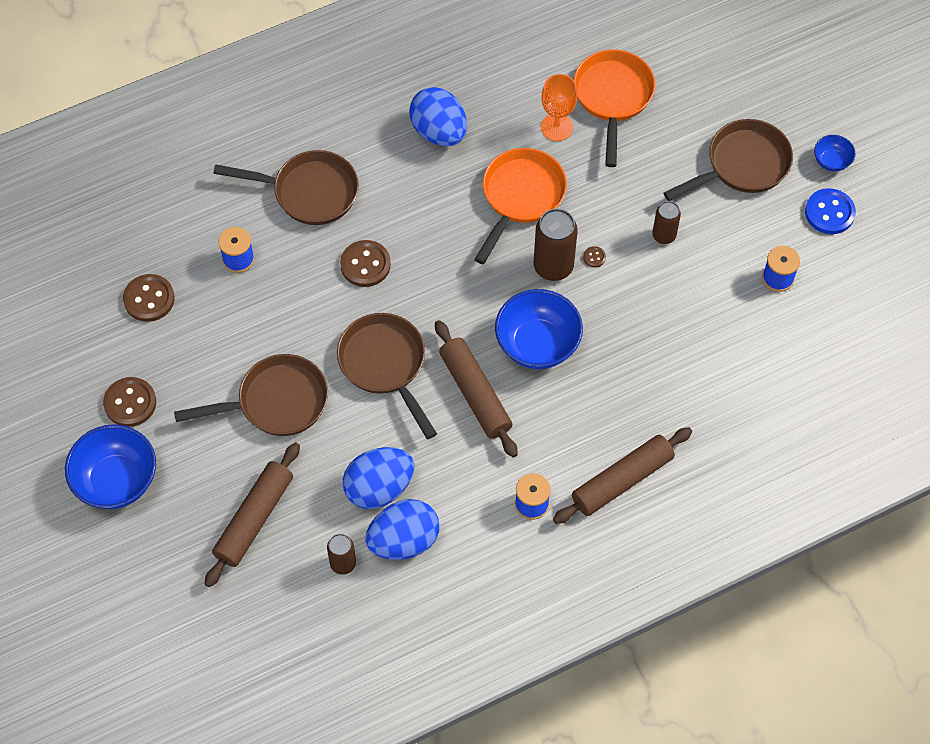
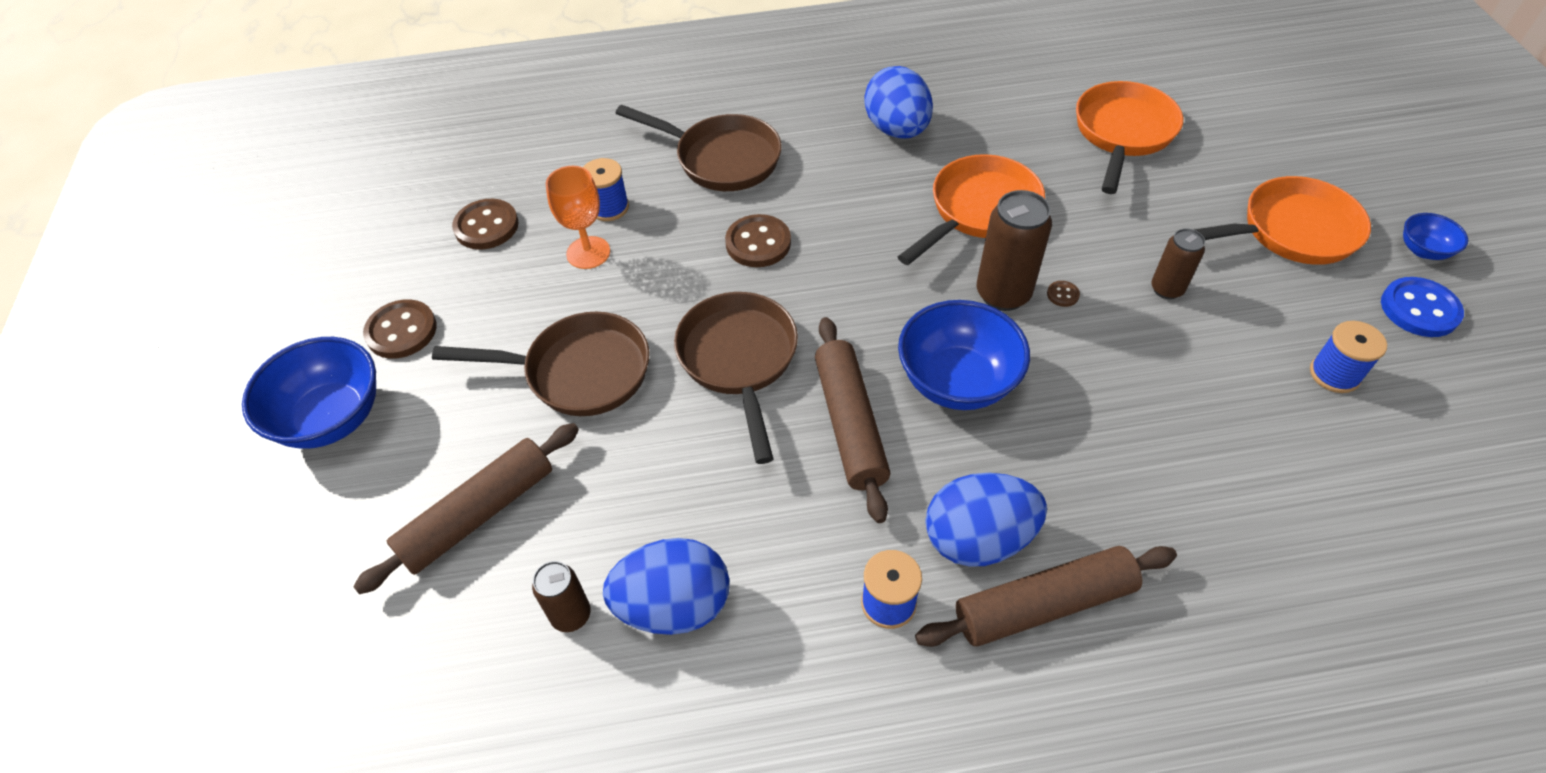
camera: 20 degrees right, 10 degrees down
blue egg [343,447,414,509] -> blue egg moved to [925,473,1047,567]
orange goblet [541,74,577,141] -> orange goblet moved to [546,166,610,269]
brown pan [664,119,793,201] -> orange pan [1194,176,1371,265]

